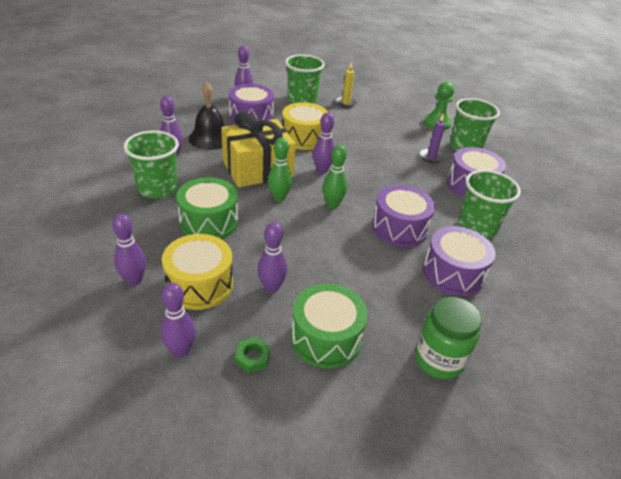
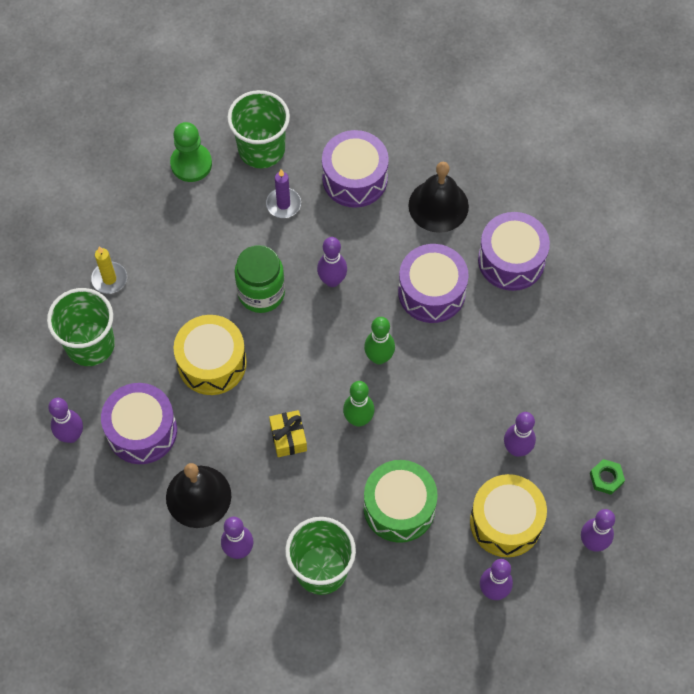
camera: 75 degrees left, 25 degrees up
yellow gift [221,112,296,187] -> yellow gift [269,410,307,457], size x0.44
green drum [291,283,368,369] -> none
purple bowling pin [313,112,334,173] -> purple bowling pin moved to [317,237,347,287]
green jar [415,297,482,379] -> green jar moved to [234,245,285,313]
green cup [458,170,521,239] -> black bell [408,162,469,233]

